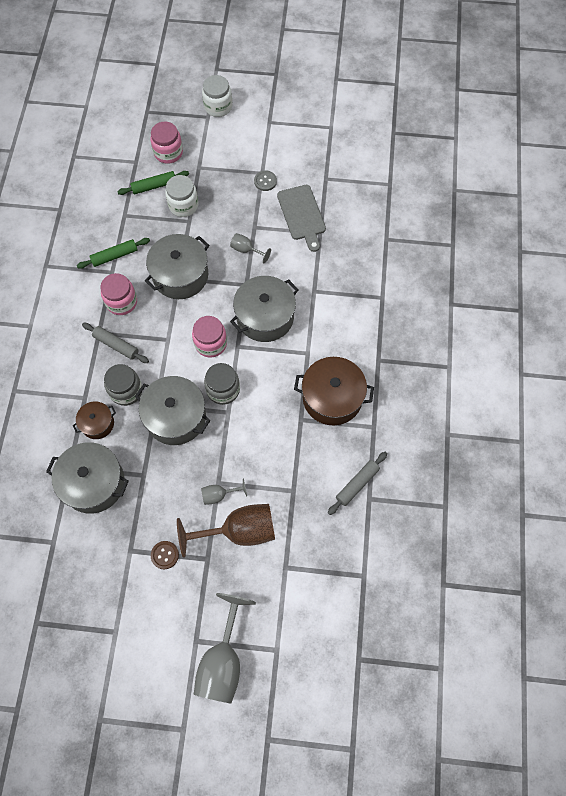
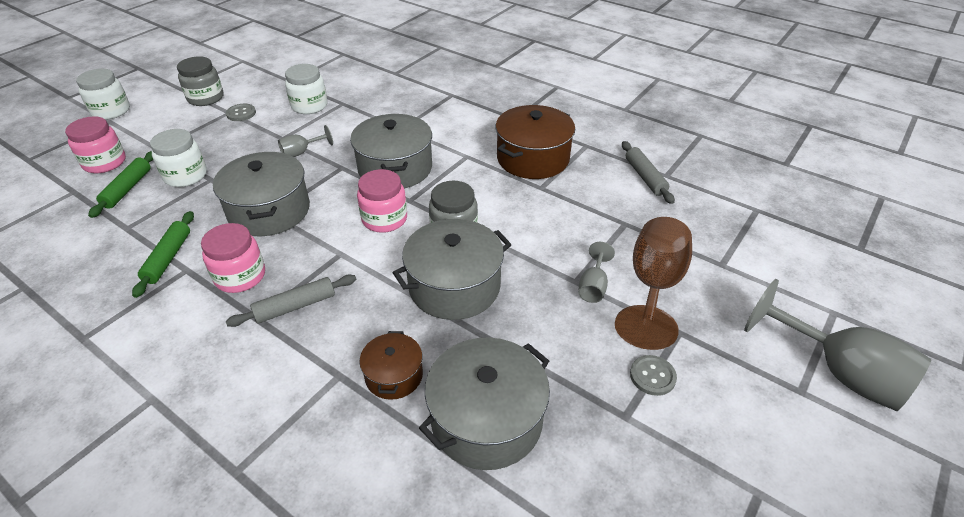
camera: 60 degrees left, 25 degrees down
grey jar [104,364,142,406] -> grey jar moved to [177,56,223,106]
brown button [151,541,179,569] -> grey button [630,355,677,396]
grey cutting board [277,185,326,252] -> white jar [285,64,327,114]

